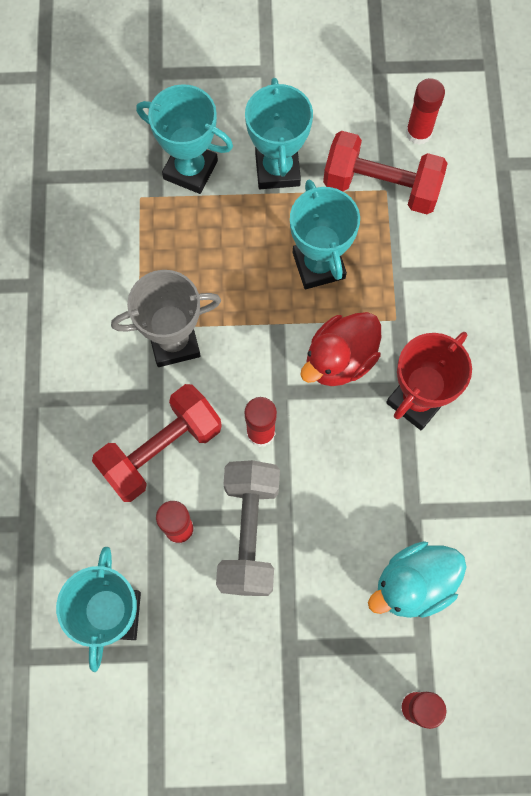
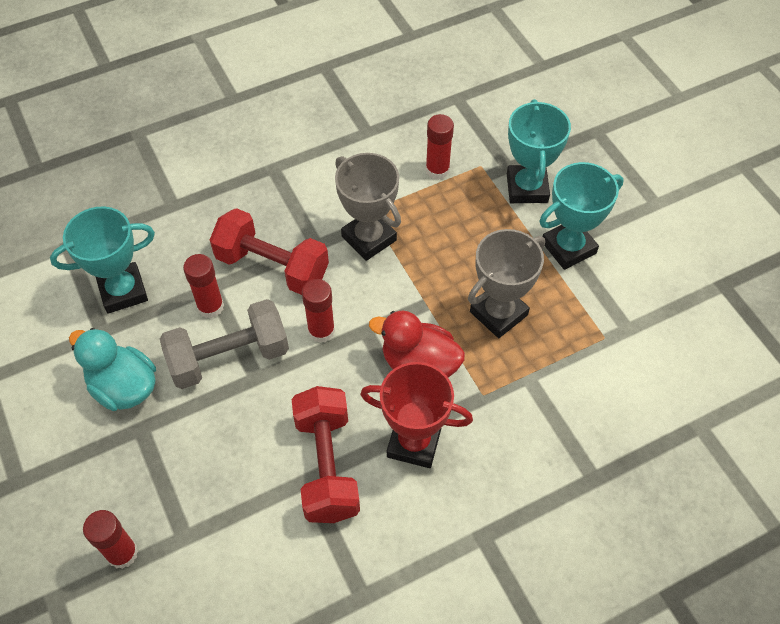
camera: 65 degrees right, 15 degrees down
turquoise trophy [290,180,360,289] -> grey trophy [468,229,545,338]
red dumbbell [323,131,448,214] -> red dumbbell moved to [292,386,360,523]
turquoise duck [368,541,466,618] -> turquoise duck moved to [69,328,156,411]
red glue stick [406,78,445,145] -> red glue stick moved to [425,114,454,180]

